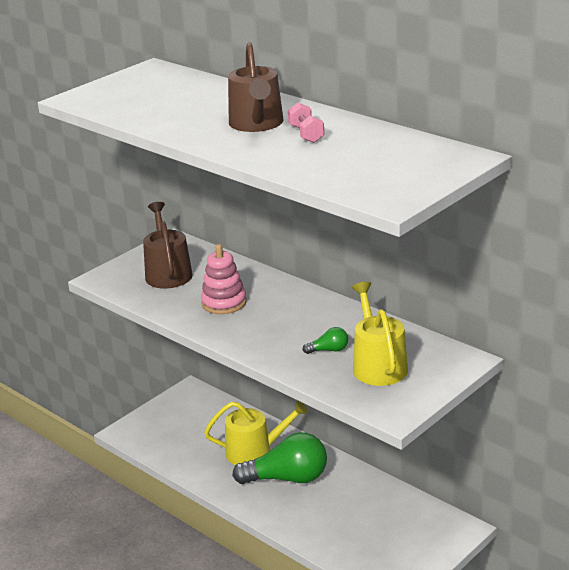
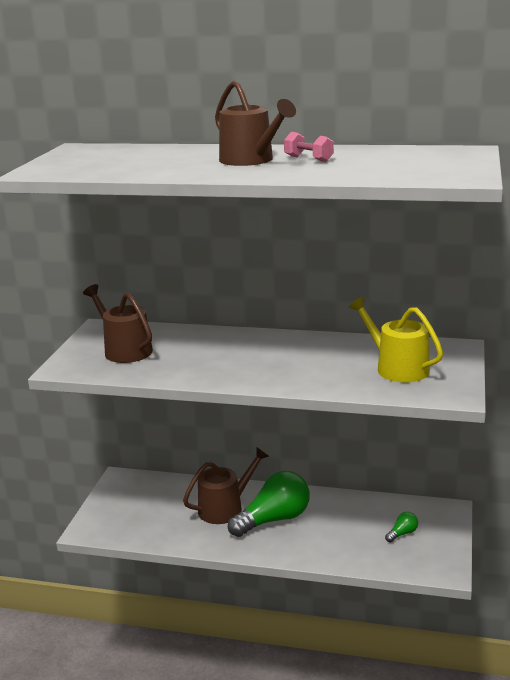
camera: 30 degrees left, 5 degrees down
pink stacking toy [201,244,247,314] -> none
yellow watering can [204,400,308,465] -> brown watering can [183,447,269,524]
green light bulb [303,327,348,354] -> green light bulb moved to [385,512,418,542]

